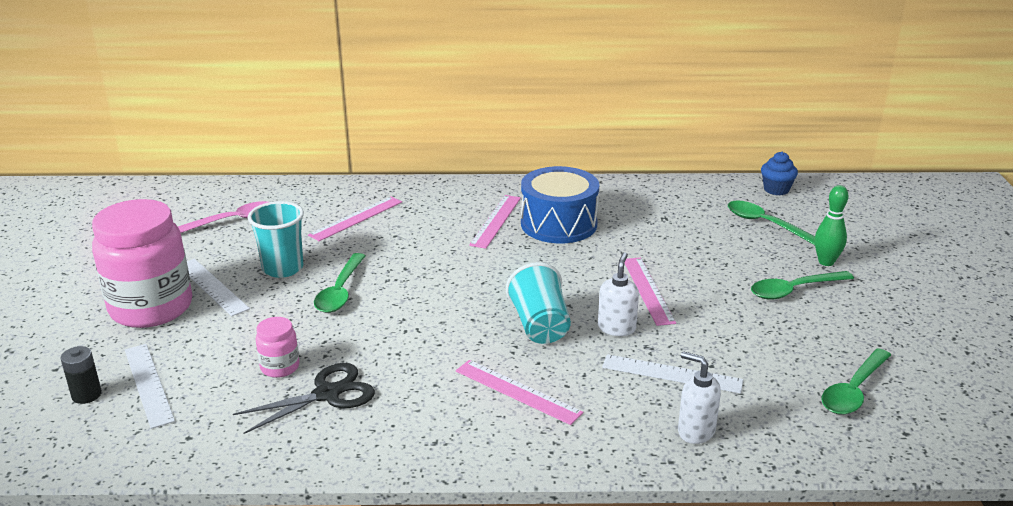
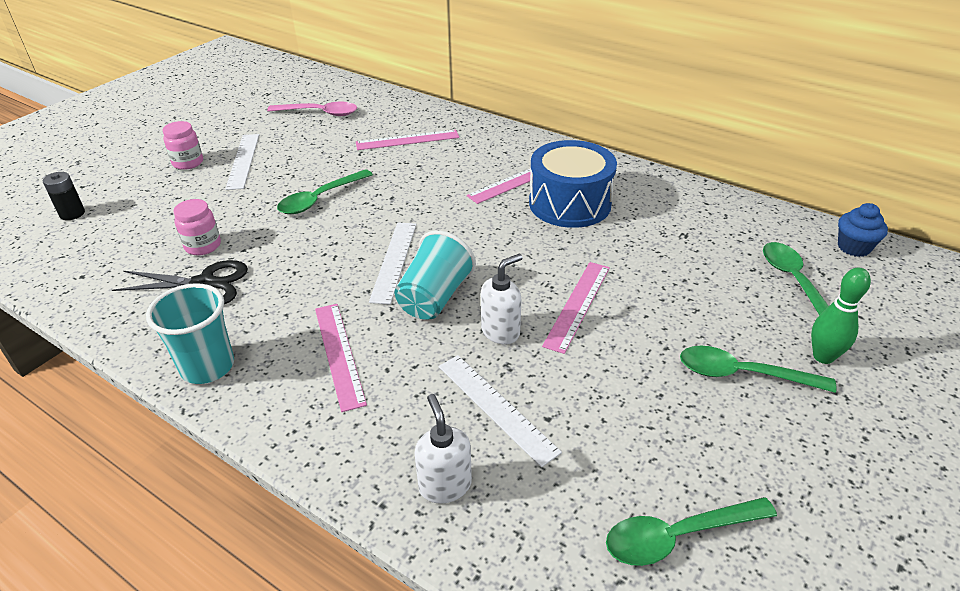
camera: 35 degrees right, 10 degrees up
pink jar [92,199,192,328] -> pink jar [163,121,203,170], size x0.44
white ruler [125,344,175,429] -> white ruler moved to [369,222,416,305]
turquoise cup [248,201,304,278] -> turquoise cup moved to [146,283,234,384]

